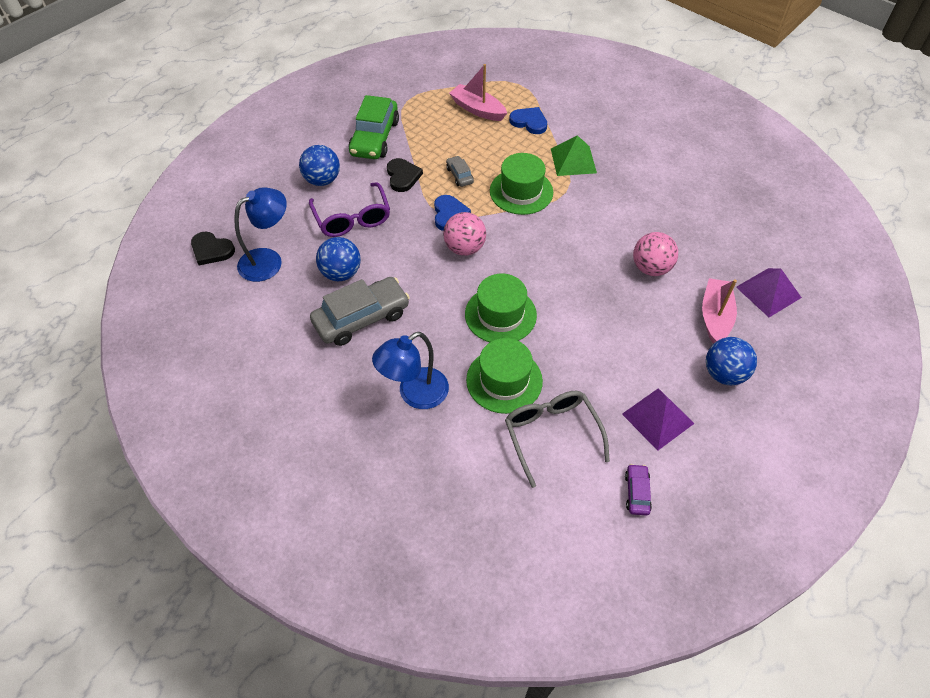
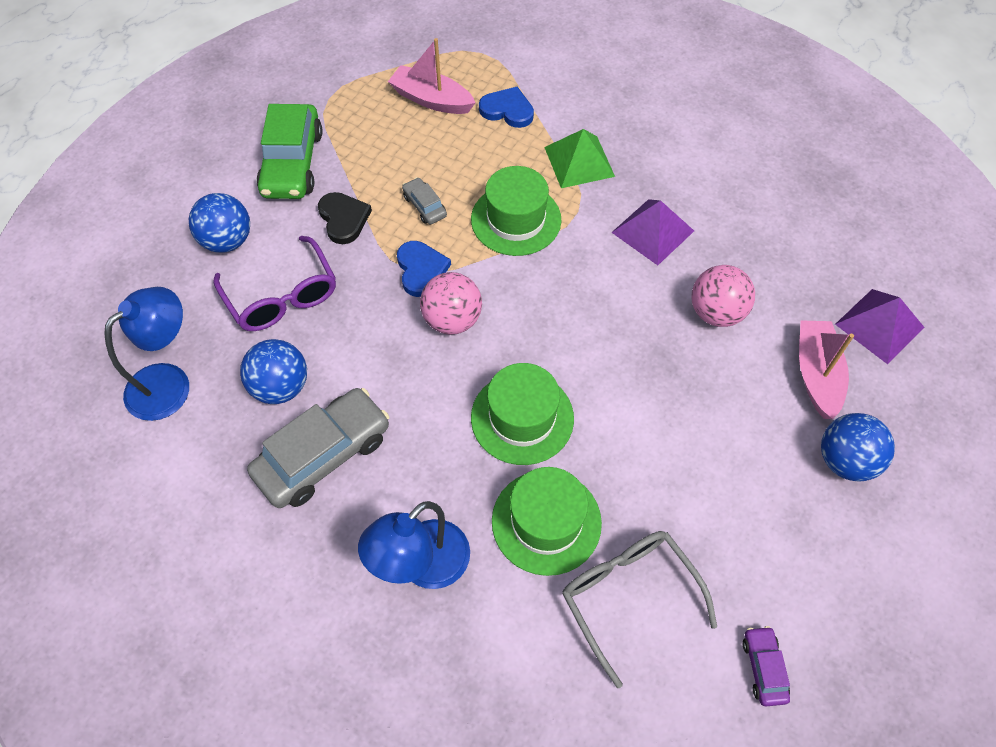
camera: 10 degrees left, 5 degrees up
black heart [191,231,235,265] -> none
purple pyramid [622,388,695,451] -> purple pyramid moved to [611,199,694,265]

